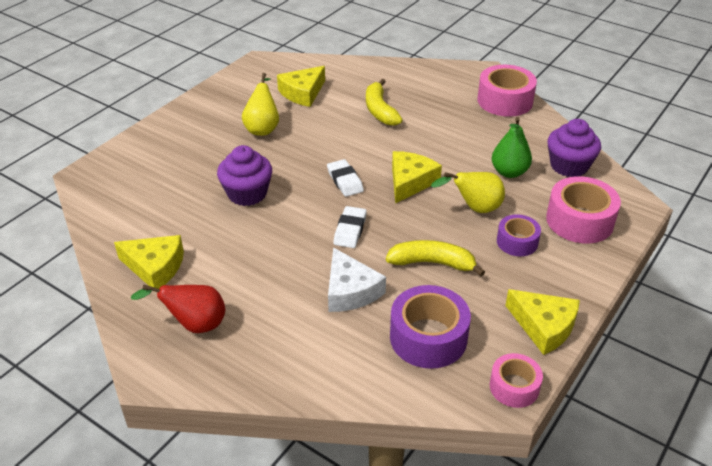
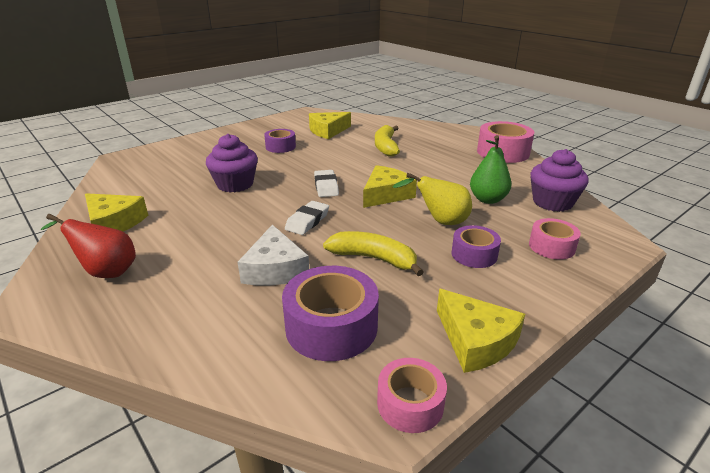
camera: 15 degrees right, 10 degrees down
yellow pear [242,73,279,136] -> purple tape [264,129,296,153]
pink tape [546,176,621,244] -> pink tape [529,218,581,260], size x0.60

